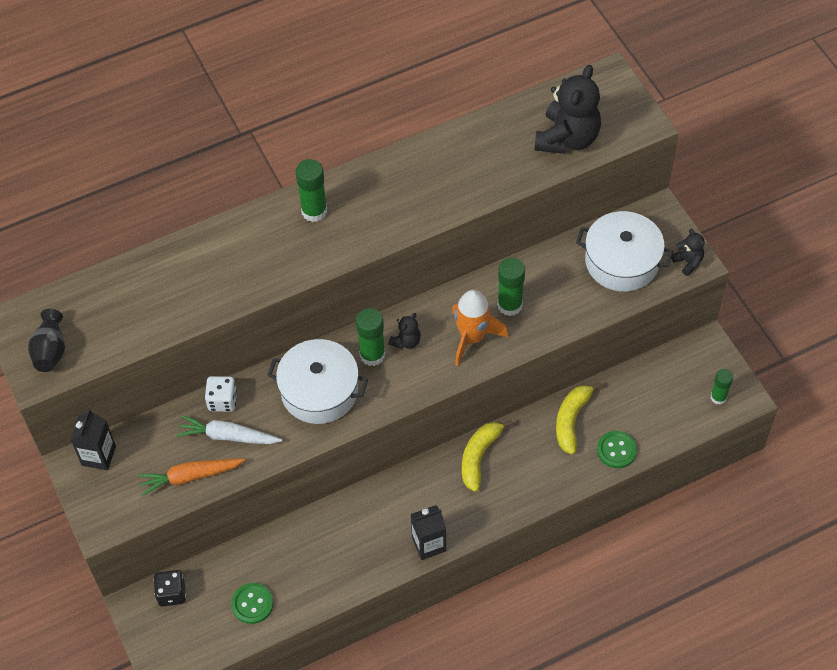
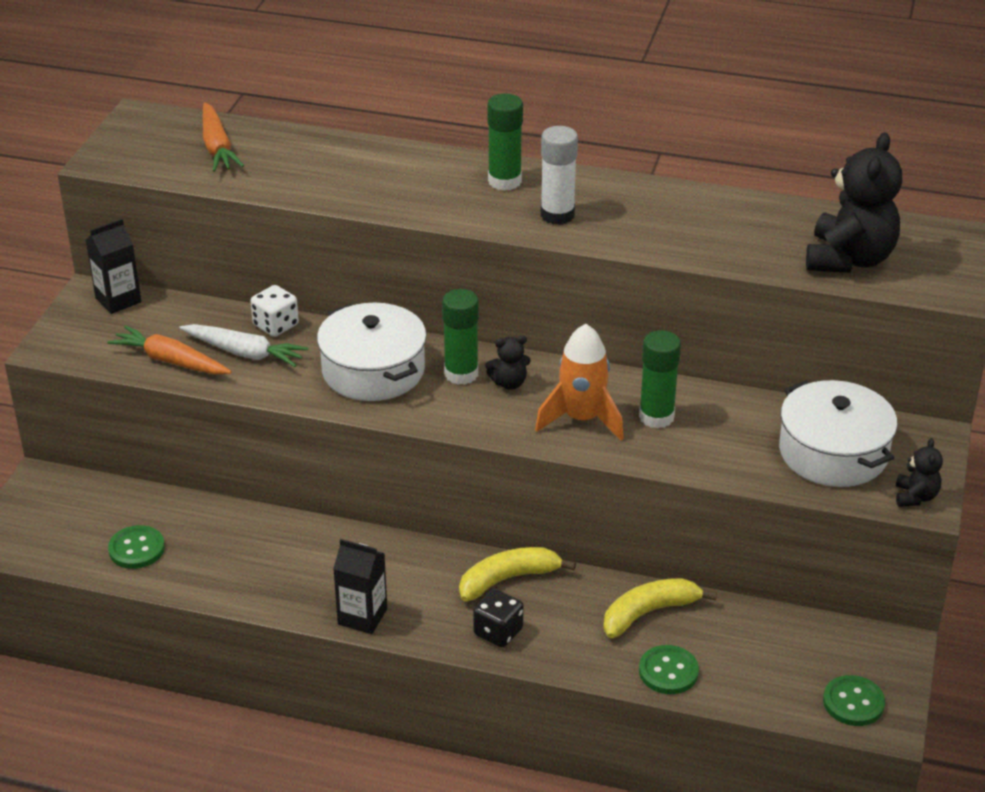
camera: 40 degrees right, 20 degrees down
black vase [28,309,65,372] -> none
black dice [154,570,186,607] -> black dice moved to [473,589,524,648]
white carrot [176,415,282,444] -> white carrot turned 150 degrees clockwise [179,324,309,367]
black teddy bear [535,65,601,154] -> black teddy bear turned 45 degrees counterclockwise [806,132,902,273]
green glue stick [711,369,733,405] -> green button [823,675,885,726]
none -> orange carrot [203,102,244,172]
none -> white glue stick [540,126,578,225]

